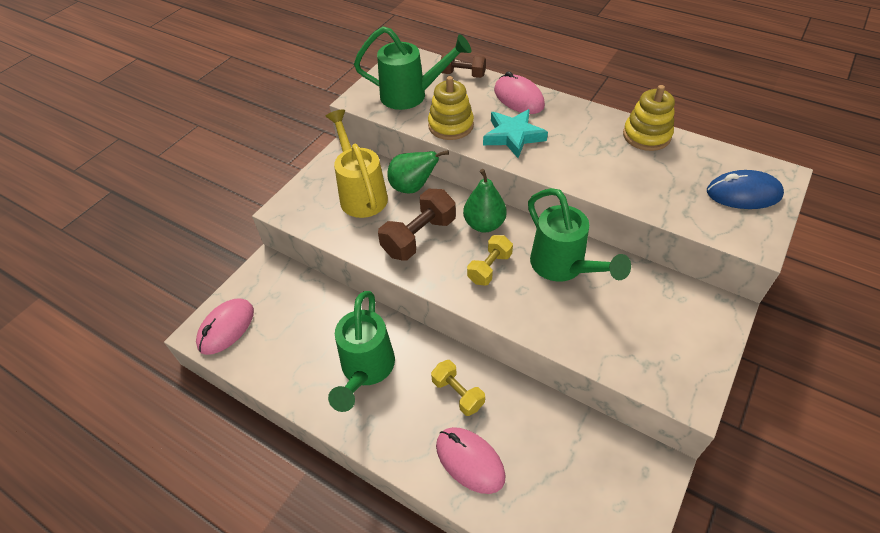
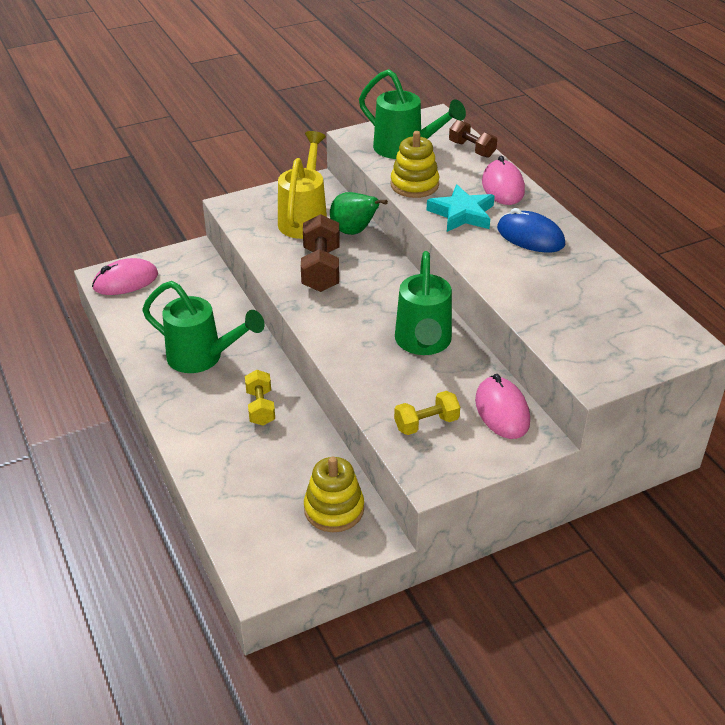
camera: 30 degrees right, 10 degrees down
green watering can [328,291,395,412] -> green watering can turned 105 degrees counterclockwise [142,281,265,373]
brown dumbbell [378,189,456,261] -> brown dumbbell turned 75 degrees counterclockwise [301,214,340,292]
pink mouse [436,427,506,494] -> pink mouse moved to [475,374,530,439]
green pear [463,169,507,232] -> none
yellow dumbbell [467,235,513,285] -> yellow dumbbell moved to [394,391,460,435]
yellow stacking toy [623,85,675,151] -> yellow stacking toy moved to [304,457,364,532]
blue mouse [707,170,784,209] -> blue mouse moved to [497,208,565,253]

